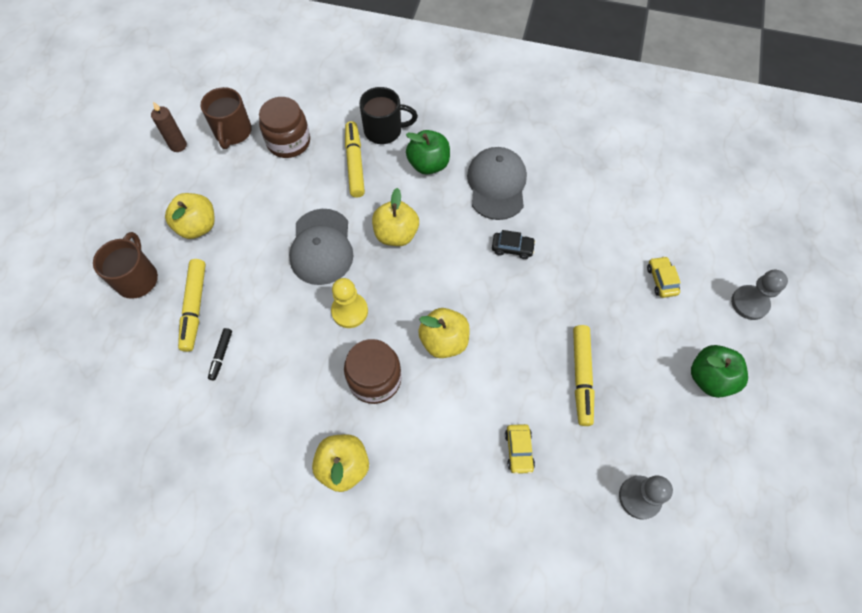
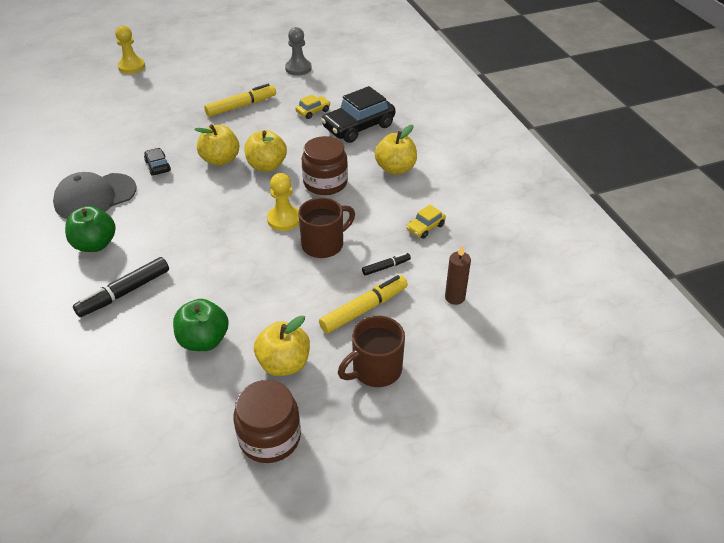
camera: 125 degrees left, 20 degrees down
brown candle [151,102,187,152] -> brown candle moved to [445,245,471,305]
brown mug [201,87,252,149] -> brown mug moved to [298,197,355,258]
brown jar [259,97,310,158] -> brown jar moved to [233,380,301,463]
grey cap [289,209,353,285] -> none
yellow marker [345,121,365,198] -> black marker [73,257,169,317]
black mug [359,87,418,144] -> none
yellow apple [372,188,419,246] -> yellow apple moved to [194,124,239,166]
yellow car [647,256,681,298] -> yellow car moved to [406,205,446,239]
green apple [691,345,748,398] -> green apple moved to [173,299,229,351]
grey pawn [731,270,788,320] -> yellow pawn [115,25,145,74]
none -> black car [321,86,395,143]

